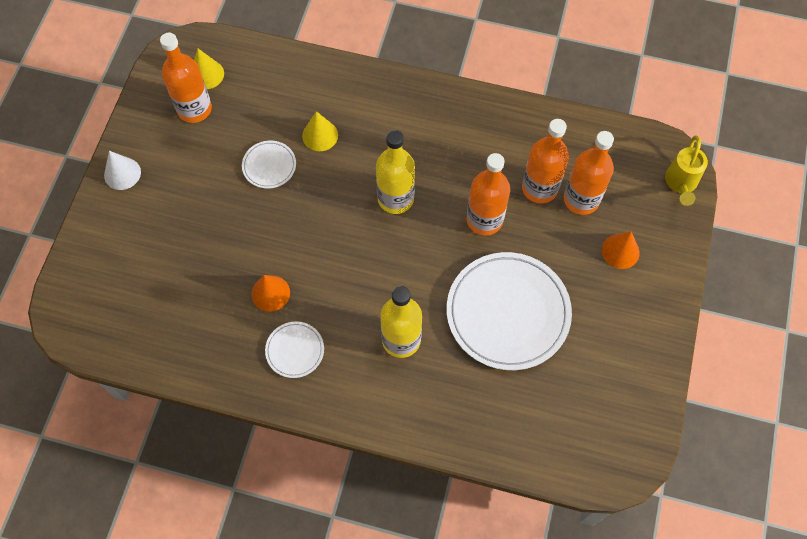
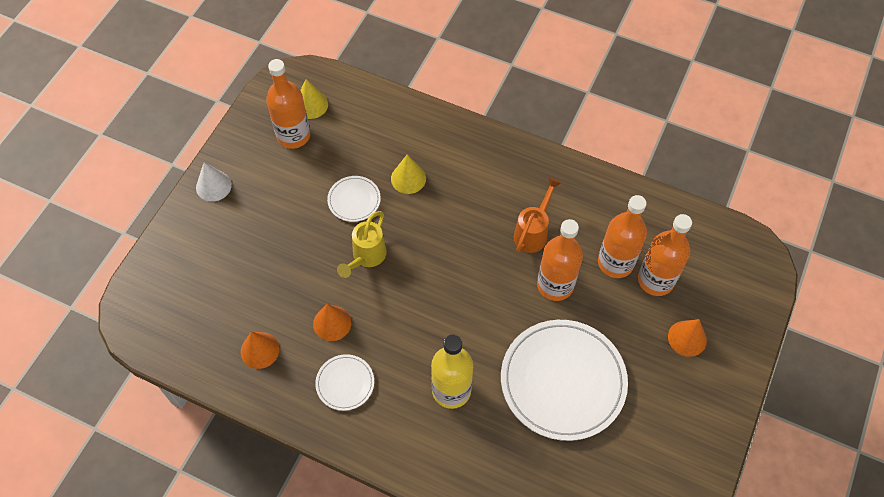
camera: 10 degrees right, 5 degrees down
yellow bottle [376,130,415,214] -> none
yellow watering can [665,135,708,206] -> yellow watering can moved to [337,211,387,278]
none -> orange cone [241,332,280,369]
none -> orange watering can [514,177,561,253]

